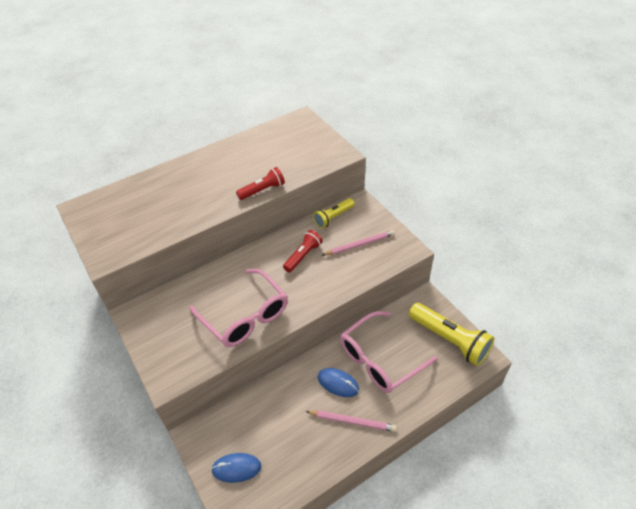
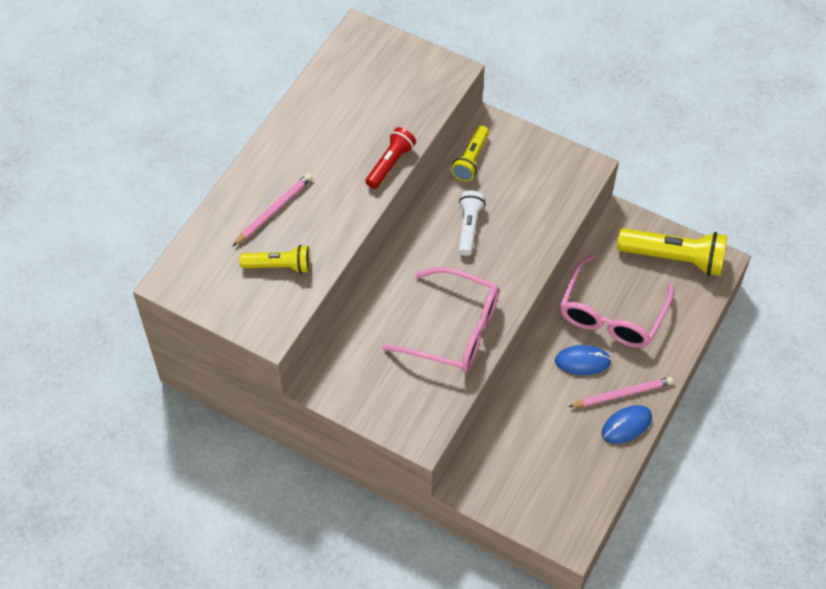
camera: 30 degrees left, 10 degrees up
blue mouse [211,453,261,483] -> blue mouse moved to [602,405,652,444]
red flashlight [283,230,323,272] -> white flashlight [458,191,486,256]
pink pencil [323,230,395,255] -> pink pencil moved to [233,173,313,246]
none -> yellow flashlight [239,245,311,274]

